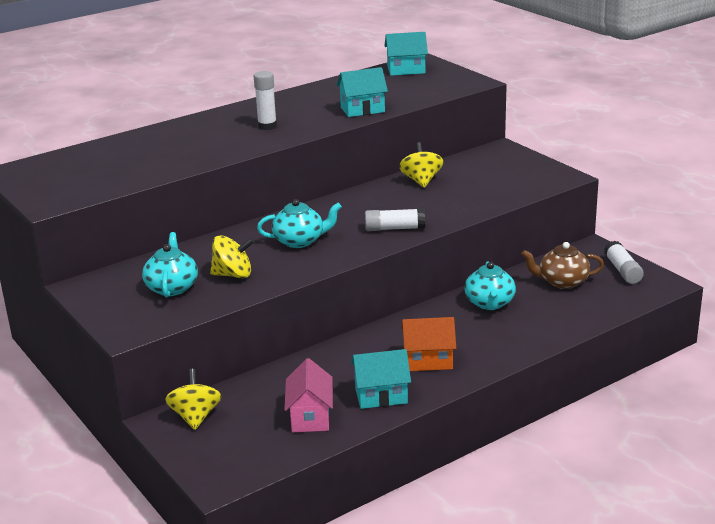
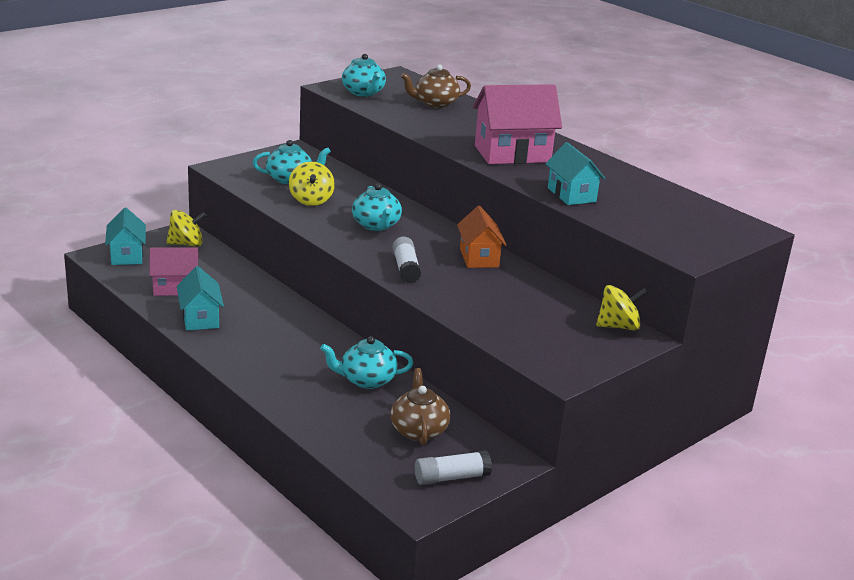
camera: 80 degrees right, 0 degrees up
white glue stick [254,71,277,130] -> pink house [472,84,562,164]
turquoise house [384,32,428,76] -> turquoise house moved to [105,207,146,265]
yellow spinning top [399,142,443,188] -> yellow spinning top moved to [596,285,648,331]
orange house [401,317,456,371] -> orange house moved to [457,206,507,268]
none -> turquoise teapot [342,54,386,97]
none -> brown teapot [401,64,471,108]

